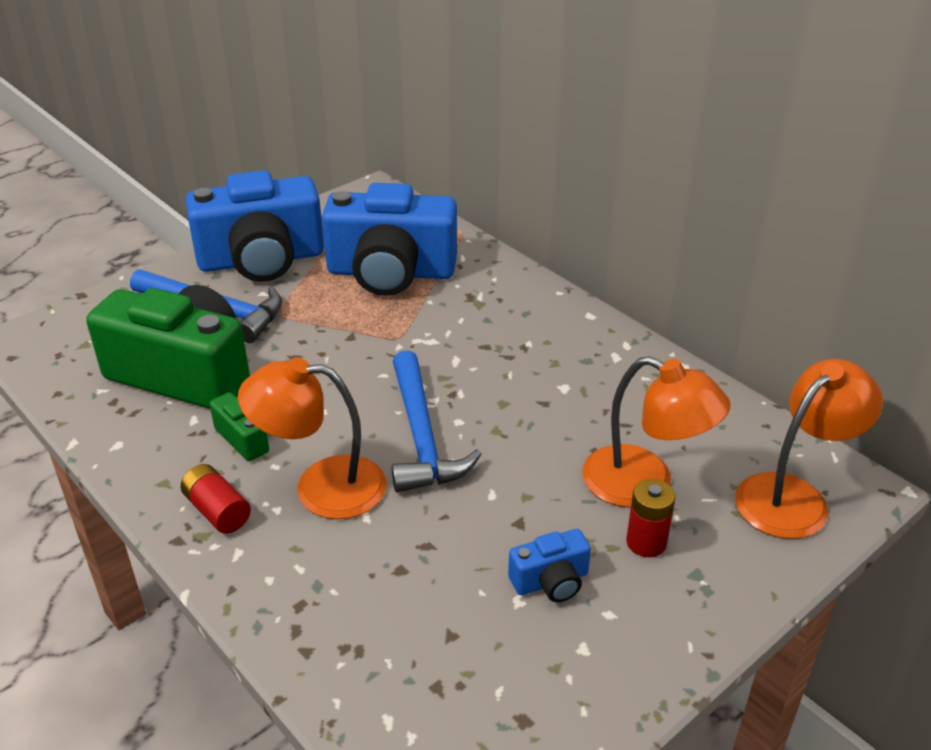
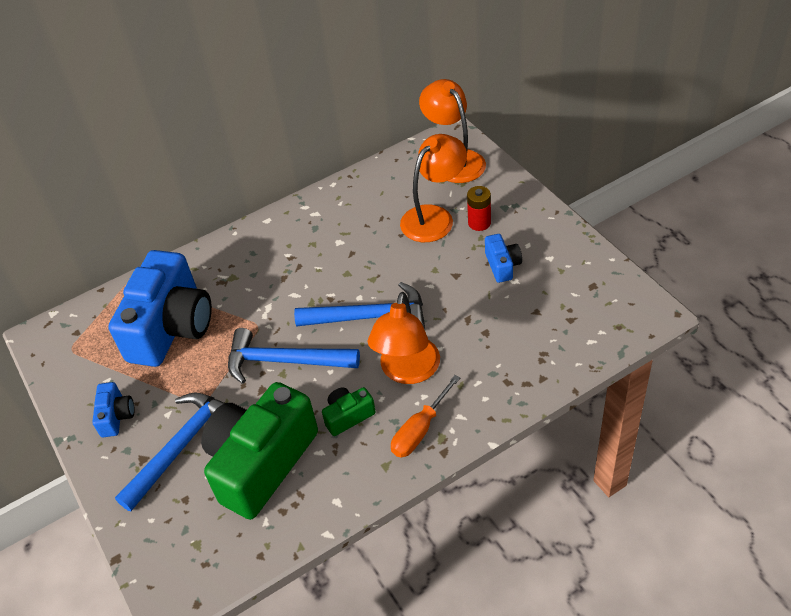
camera: 75 degrees left, 10 degrees up
red battery [180,464,251,534] -> orange screwdriver [391,375,460,458]
blue camera [186,170,324,282] -> blue camera [92,382,135,437], size x0.44
none -> blue hammer [228,328,360,384]

